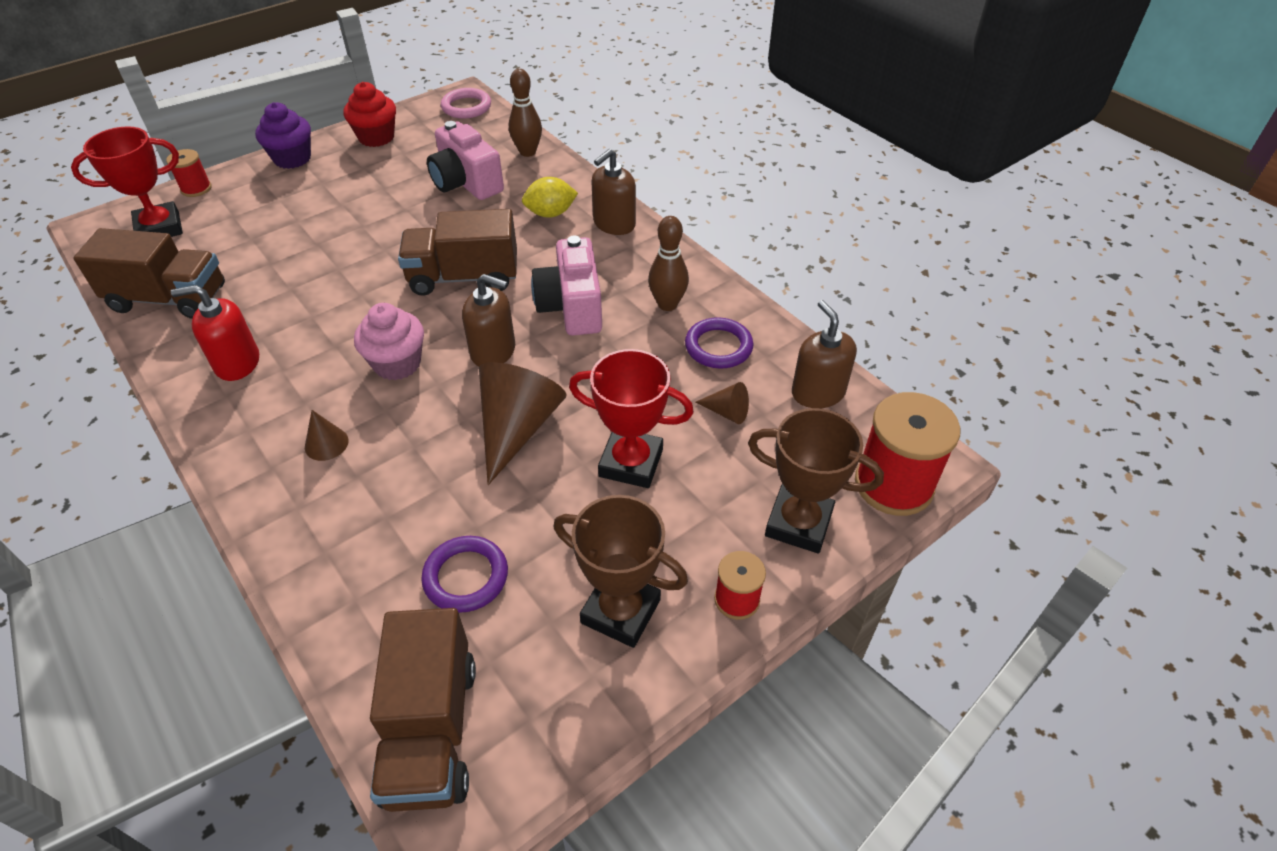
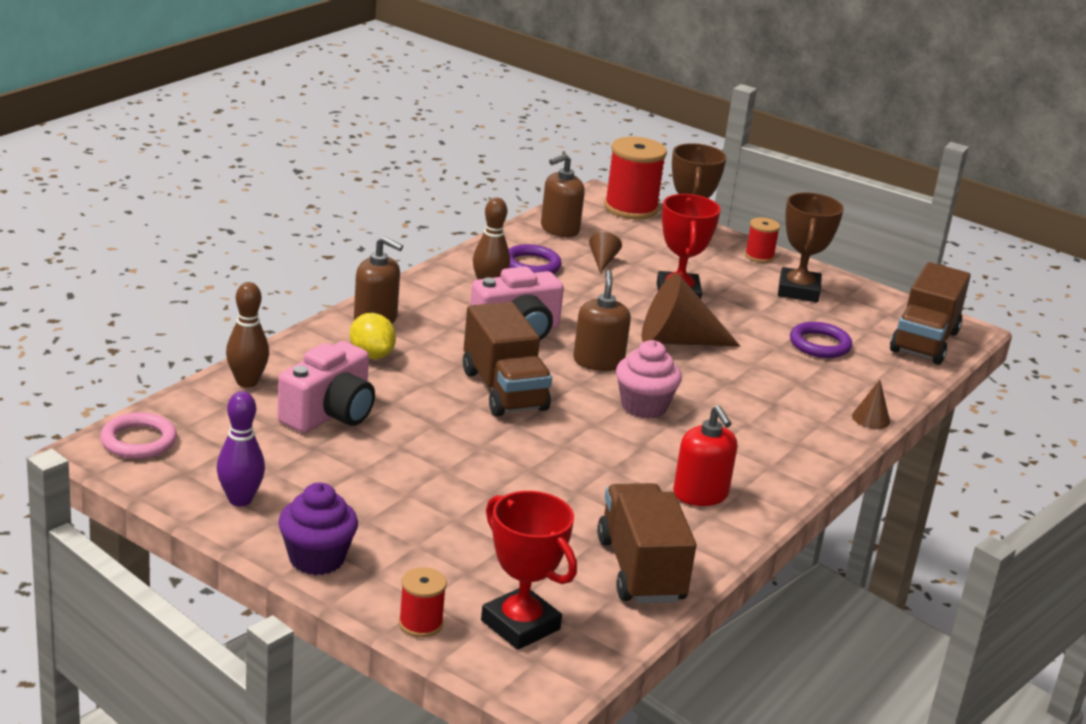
camera: 110 degrees left, 20 degrees down
brown cone [305,410,349,461] -> brown cone moved to [852,380,890,429]
red cupcake [343,82,396,147] -> purple bowling pin [217,391,265,506]
brown truck [370,608,476,812] -> brown truck turned 135 degrees clockwise [890,262,971,365]

